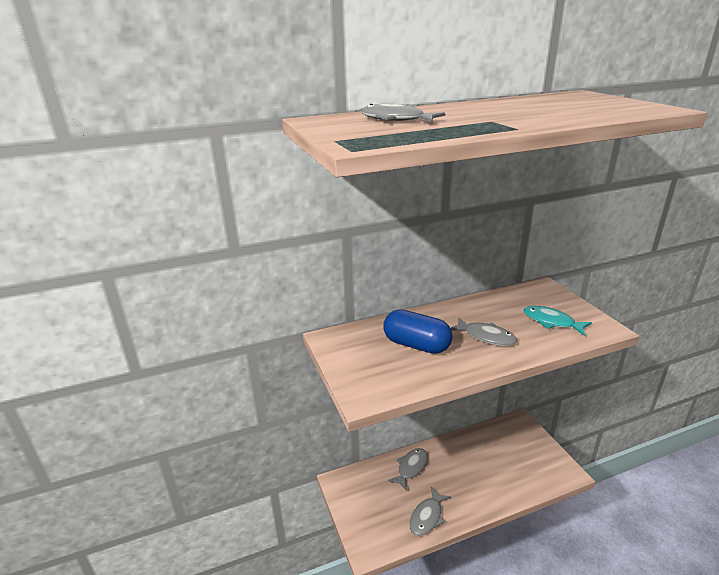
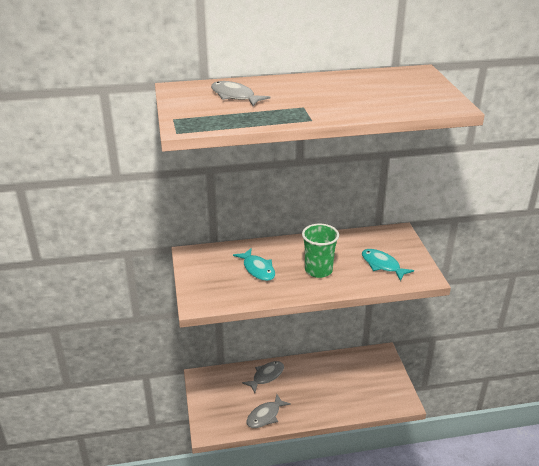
camera: 10 degrees right, 5 degrees up
blue capsule [383,310,453,354] -> turquoise fish [233,248,275,281]
grey fish [451,317,517,346] -> green cup [302,224,339,278]

